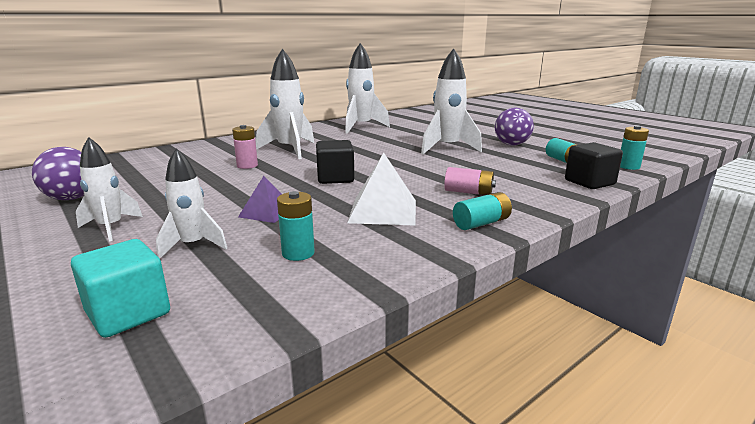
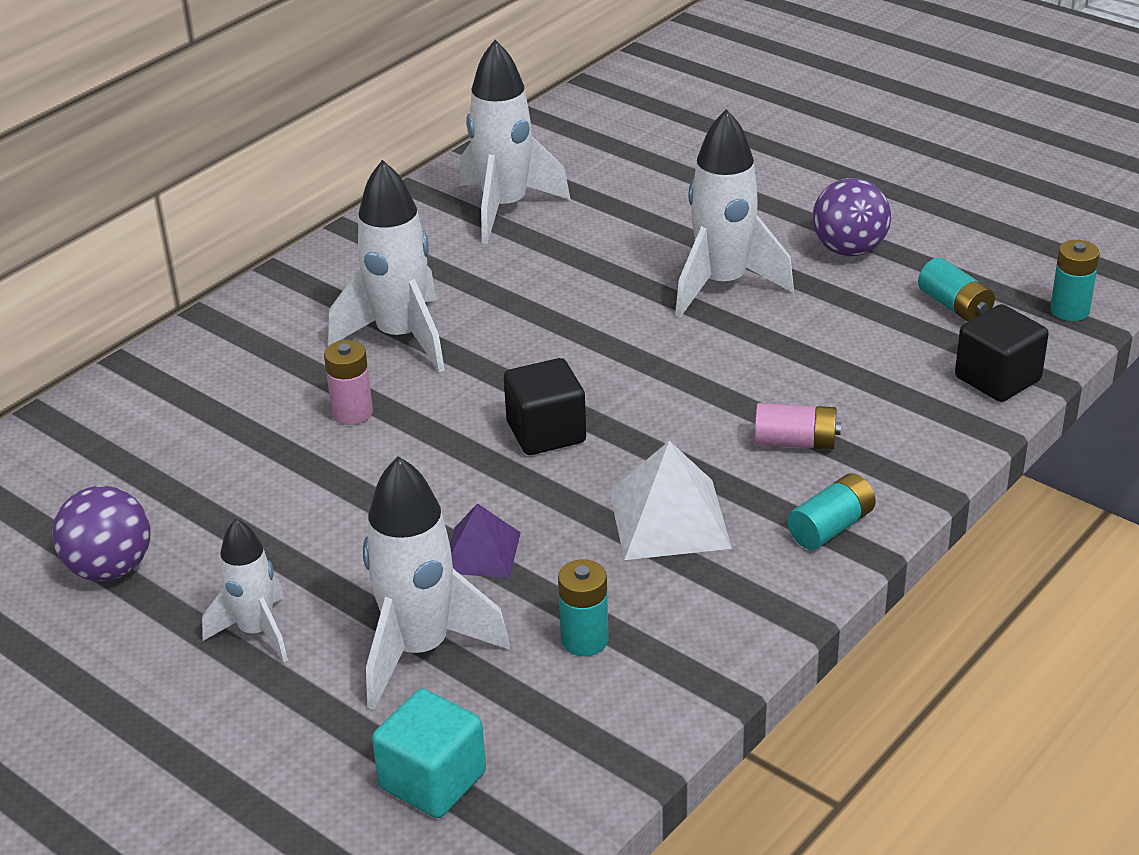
camera: 10 degrees left, 15 degrees up
white rocket [156,148,227,259] -> white rocket [363,456,510,710], size x1.64

